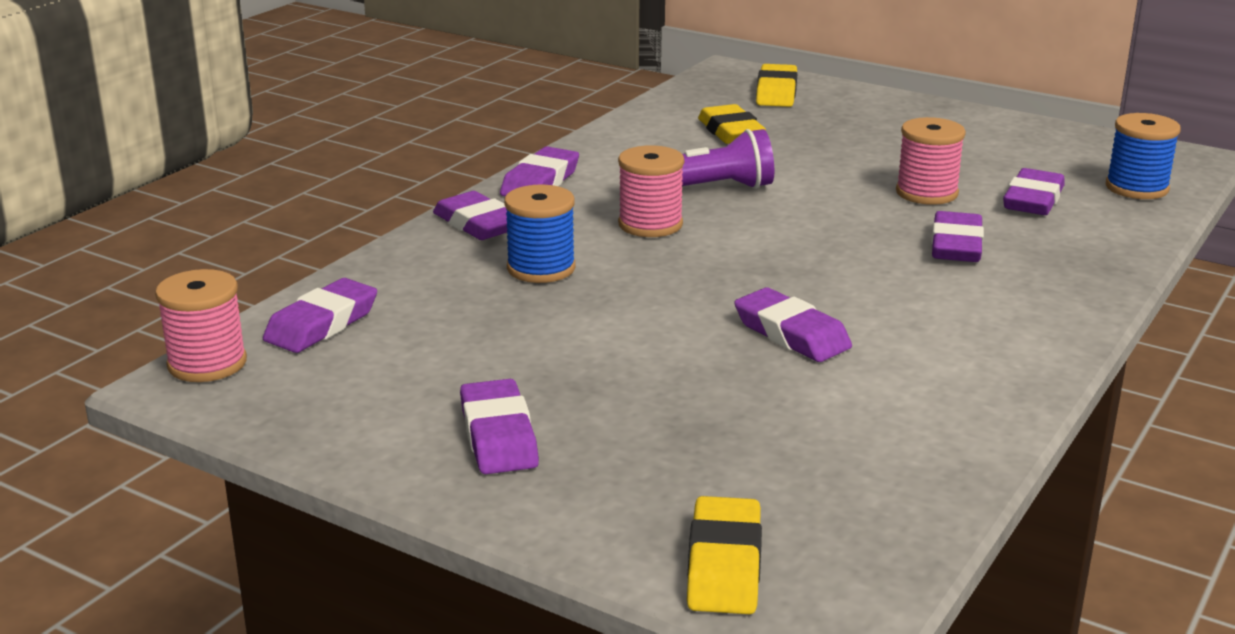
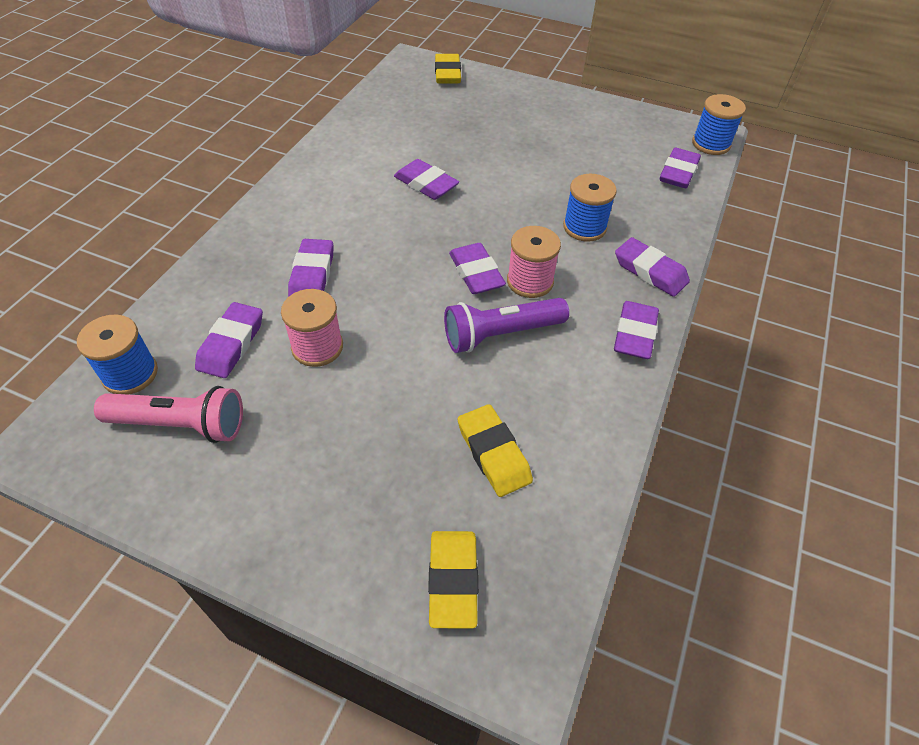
camera: 170 degrees right, 25 degrees up
pink spool [155,269,247,382] -> blue spool [692,94,746,155]
purple eraser [460,379,539,474] -> purple eraser moved to [449,243,506,294]
none -> pink flashlight [94,386,243,443]

